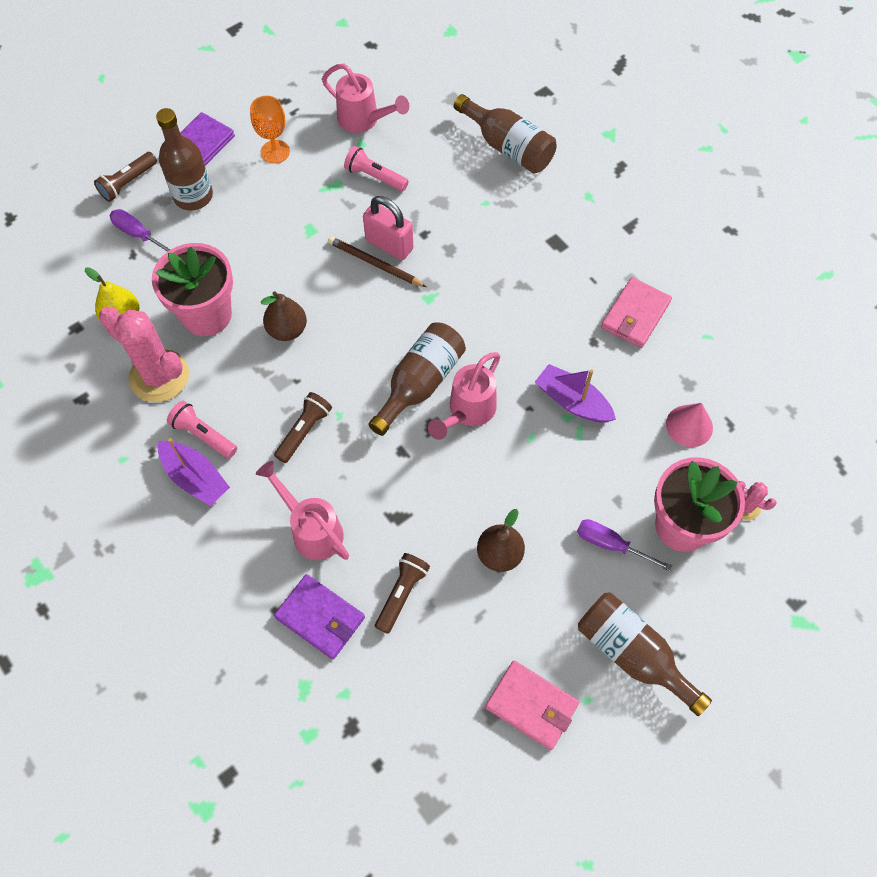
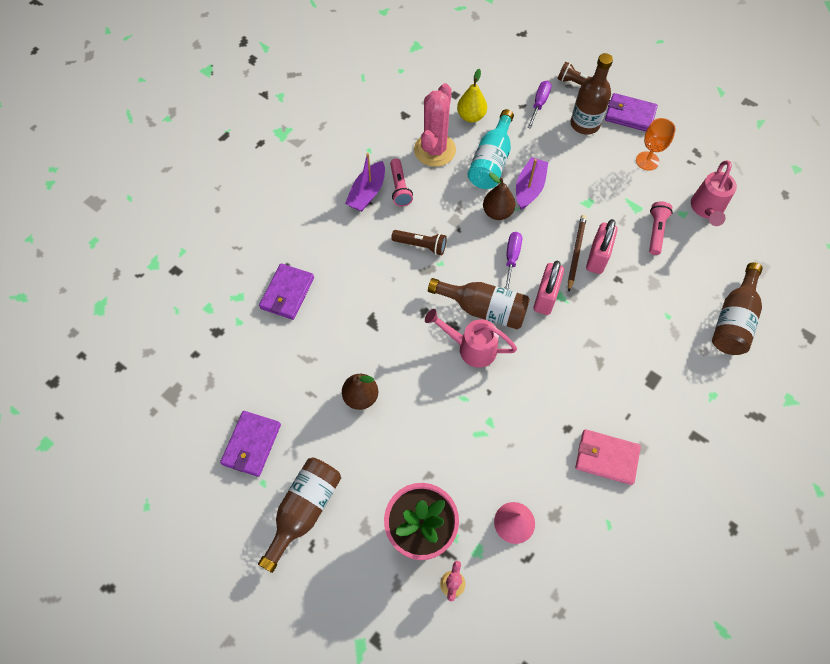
camera: 75 degrees right, 0 degrees up
pink flower pot [152,243,233,336] -> turquoise bottle [468,109,514,189]
pink flashlight [167,401,237,459] -> pink flashlight turned 150 degrees clockwise [390,158,413,206]
pink watering can [256,461,349,560] -> none
brown flashlight [375,553,430,634] -> none
pink wallet [485,661,579,750] -> purple wallet [220,411,281,477]
purple boat [535,364,616,422] -> purple boat moved to [516,157,548,210]
purple screwdriver [577,519,672,571] -> purple screwdriver moved to [504,232,522,290]
none -> pink padlock [533,261,564,315]

